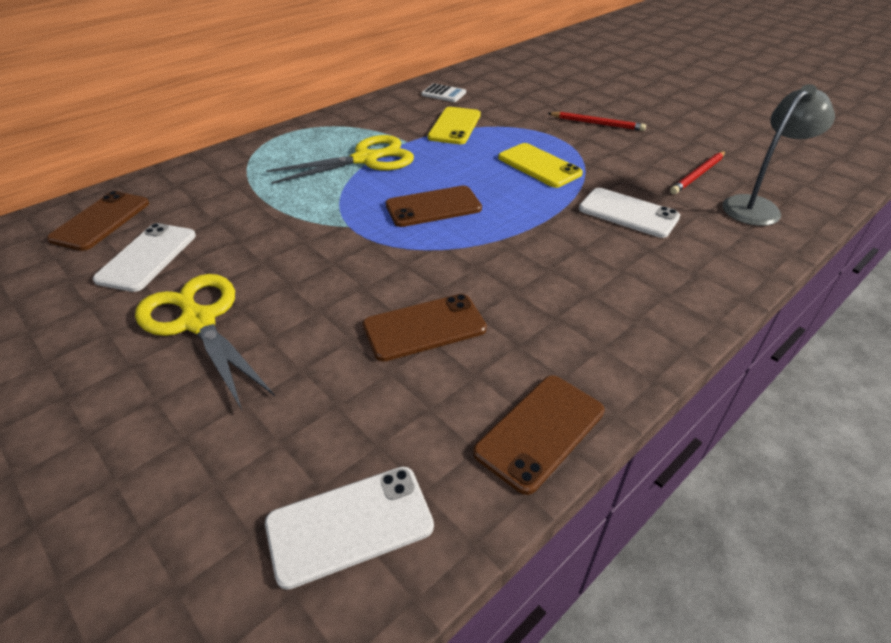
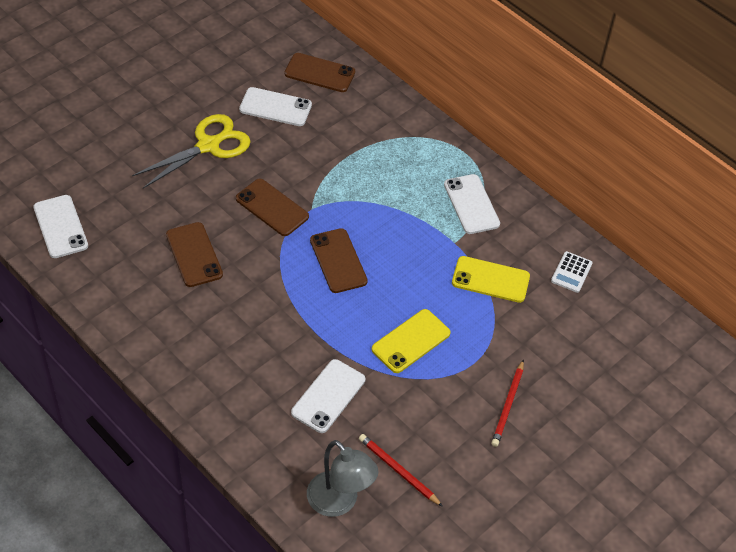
camera: 85 degrees right, 10 degrees up
yellow scissors [266,135,414,184] -> none
brown phone [473,375,604,495] -> brown phone moved to [236,179,309,236]
none -> white phone [444,174,500,234]

